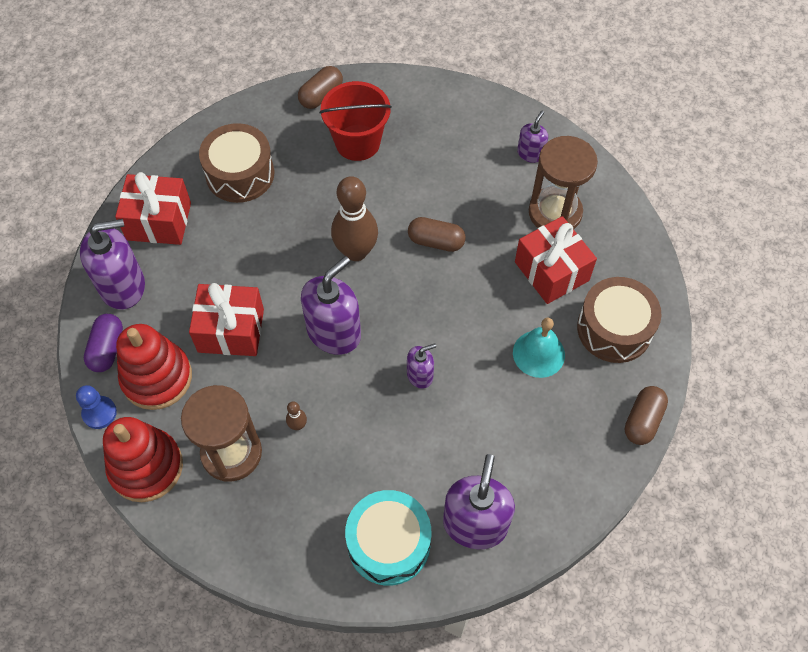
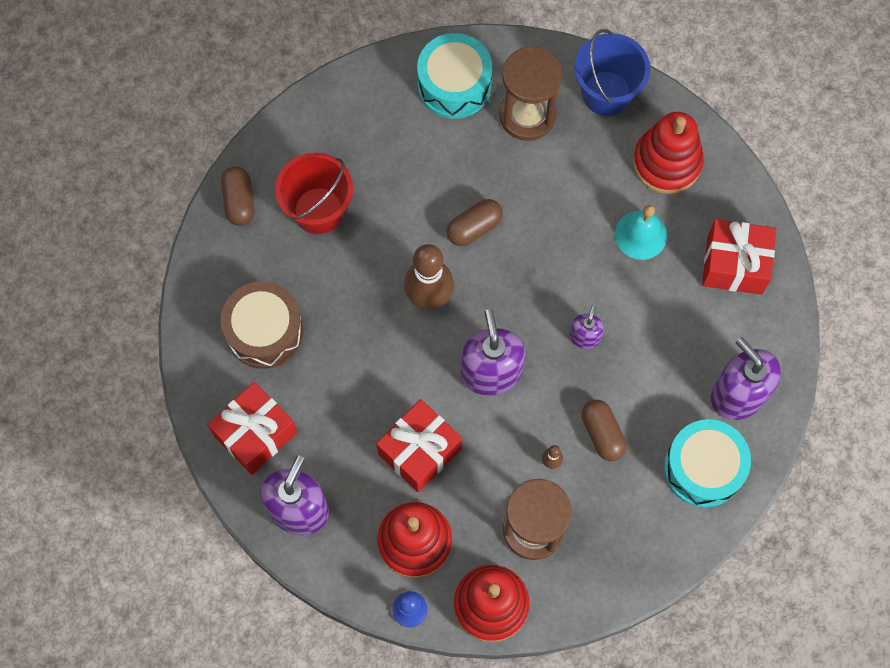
camera: 50 degrees left, 10 degrees up
purple capsule [84,314,123,372] -> none
red gift [515,216,597,304] -> red gift moved to [702,219,776,295]
purple soap dispenser [517,111,548,163] -> turquoise drum [417,33,492,119]
brown drum [577,277,661,363] -> red stacking toy [633,112,704,194]
brown capsule [625,386,668,445] -> brown capsule moved to [581,400,626,461]
none -> blue bucket [574,29,650,116]

